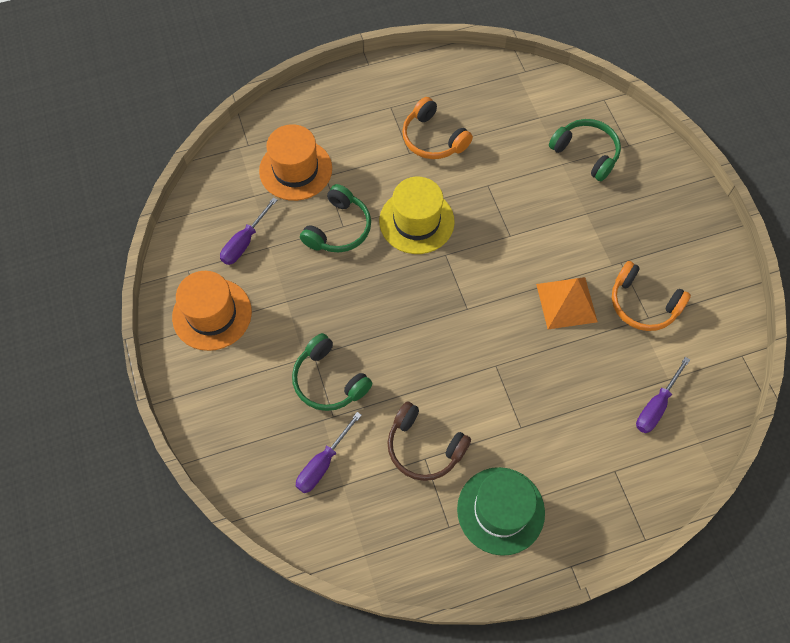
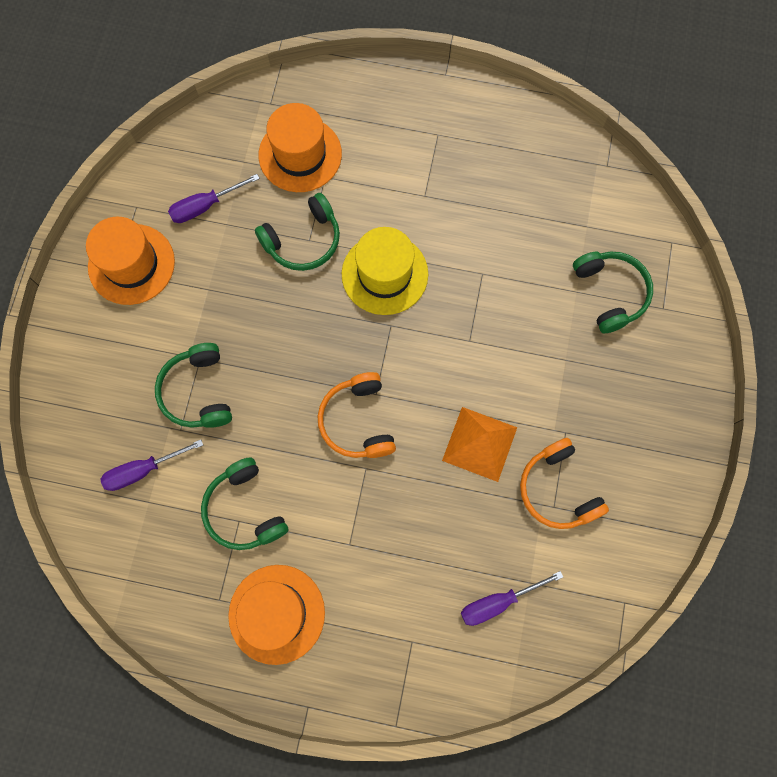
camera: 30 degrees right, 10 degrees up
brown headphones [388,402,471,481] -> green headphones [201,457,288,550]
orange headphones [402,97,473,159] -> orange headphones moved to [317,372,396,458]
green hat [457,467,545,556] -> orange hat [228,565,325,665]

